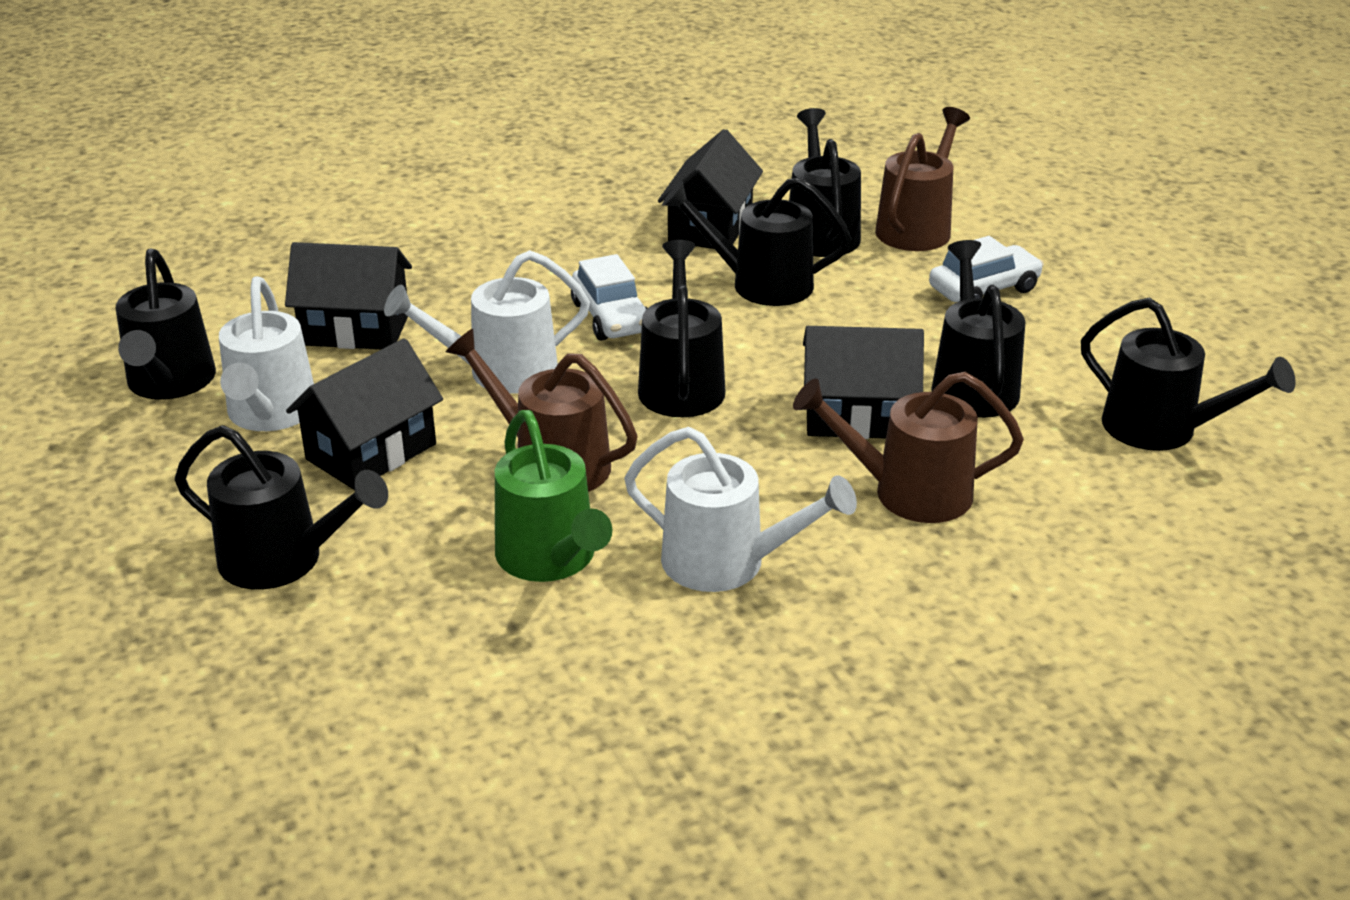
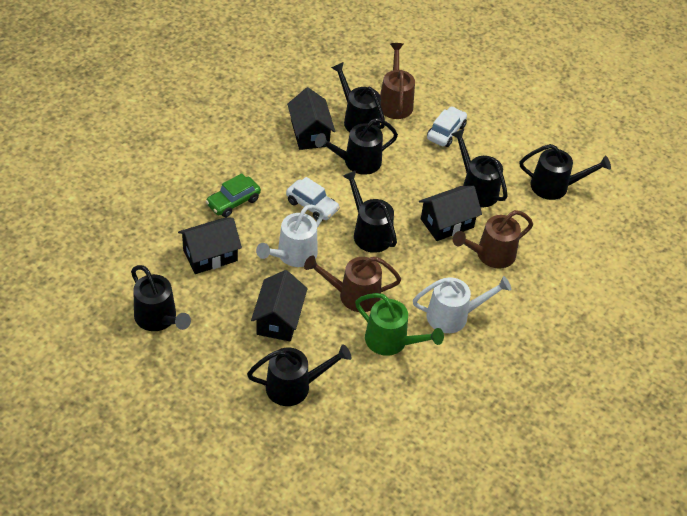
camera: 35 degrees left, 15 degrees up
white watering can [219,277,314,431] -> none
none -> green car [206,173,261,217]

